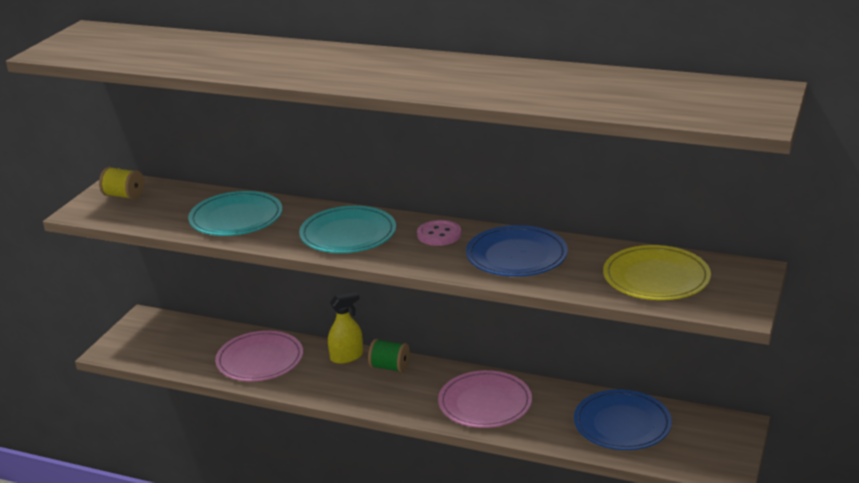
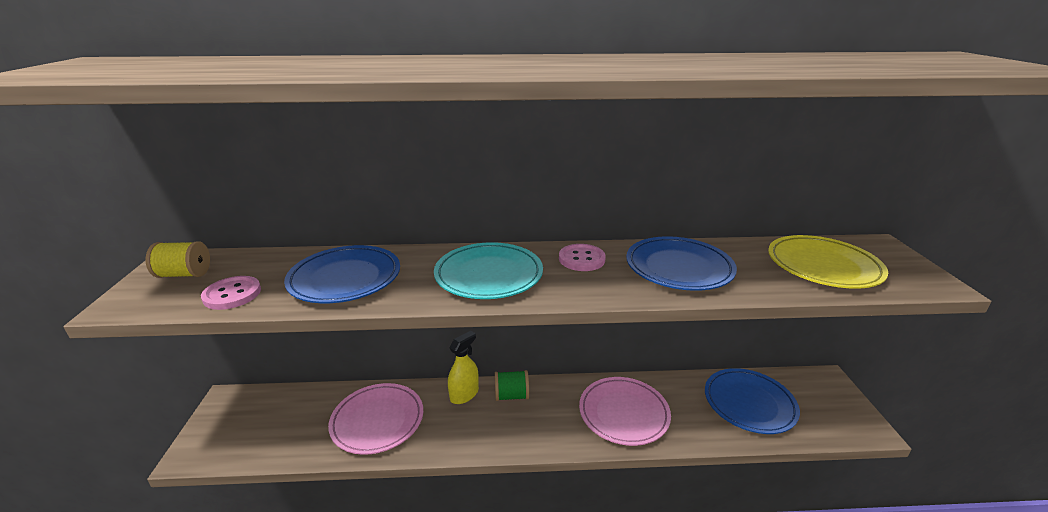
camera: 25 degrees left, 0 degrees up
turquoise plate [188,191,283,236] -> blue plate [284,245,400,303]
none -> pink button [201,276,261,310]

